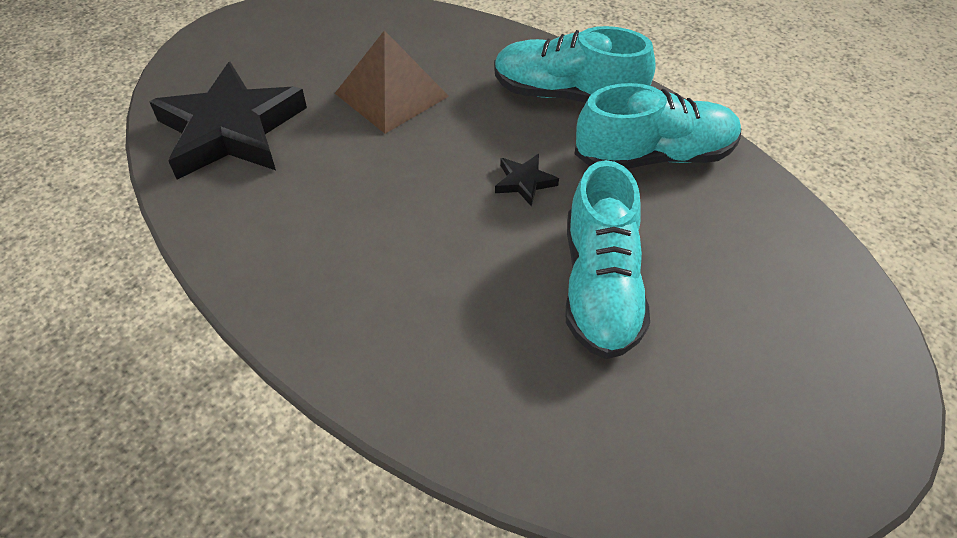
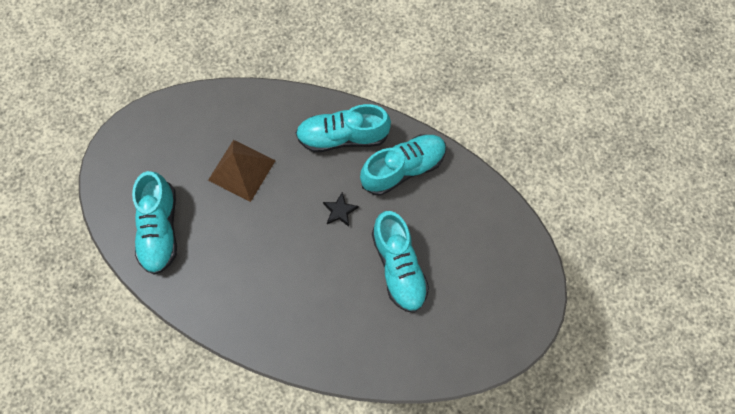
camera: 20 degrees left, 20 degrees up
black star [149,62,307,179] -> turquoise shoe [132,171,177,275]

